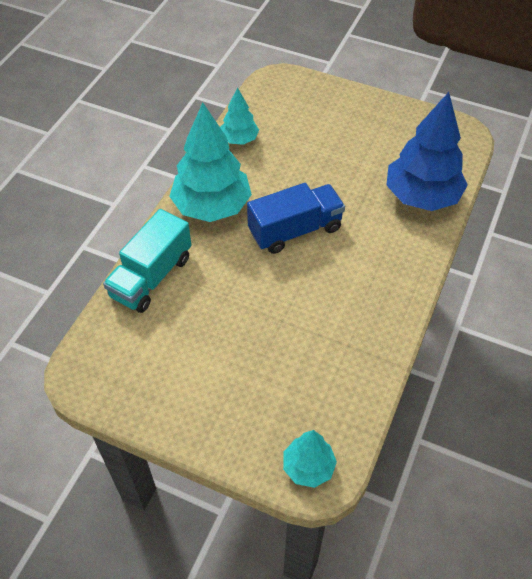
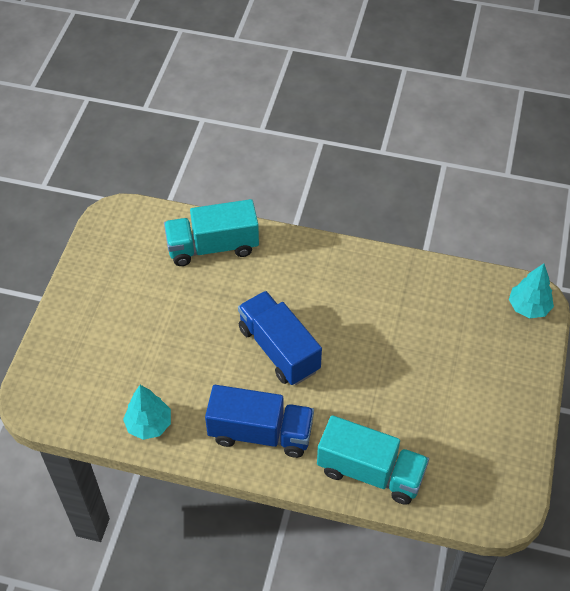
camera: 100 degrees left, 0 degrees up
turquoise tree [169,103,252,222] -> blue truck [205,385,314,458]
blue tree [386,92,468,211] -> turquoise truck [164,199,259,266]

